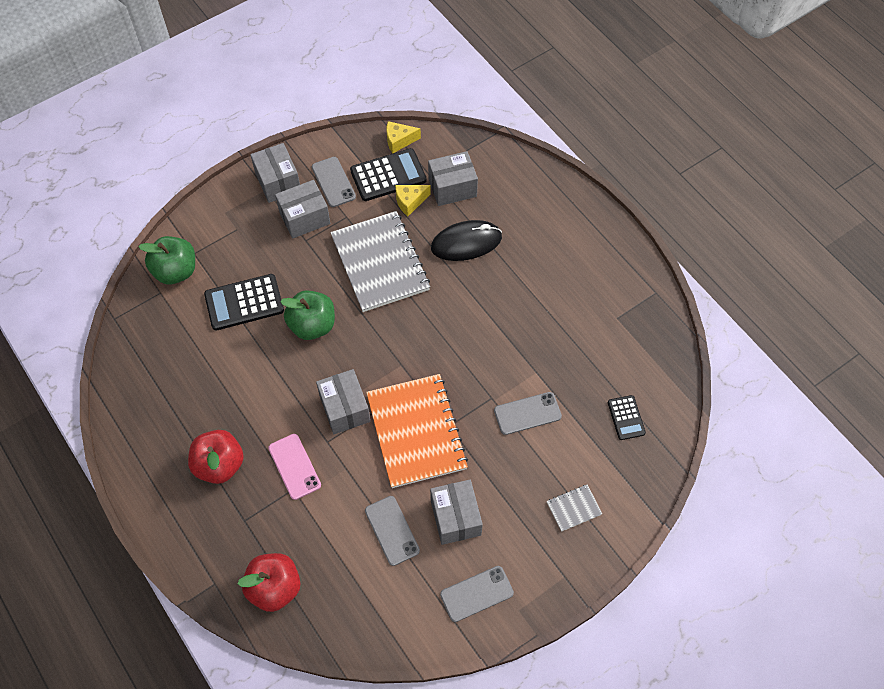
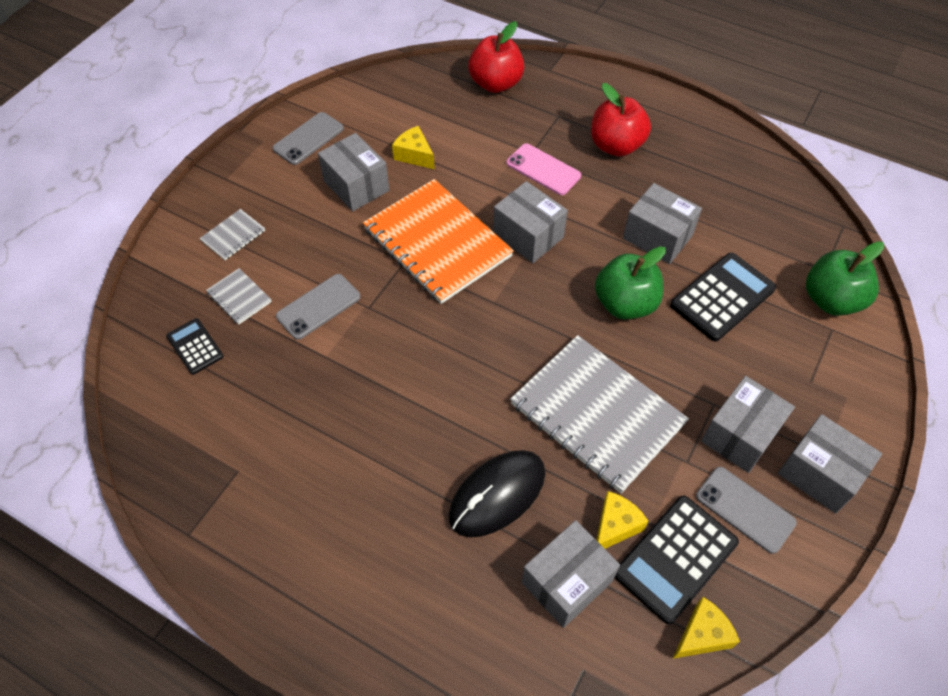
camera: 155 degrees right, 5 degrees down
grey phone [365,496,420,566] -> yellow cheese [392,126,435,169]
none -> grey notebook [206,268,272,324]
none -> grey box [623,183,702,264]

